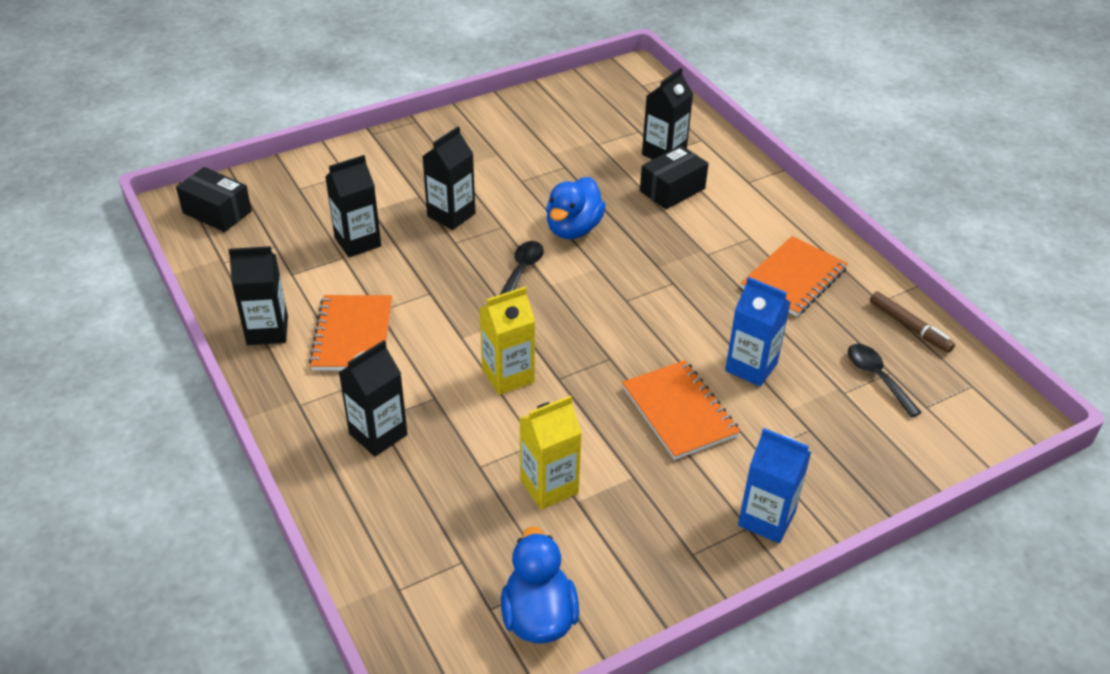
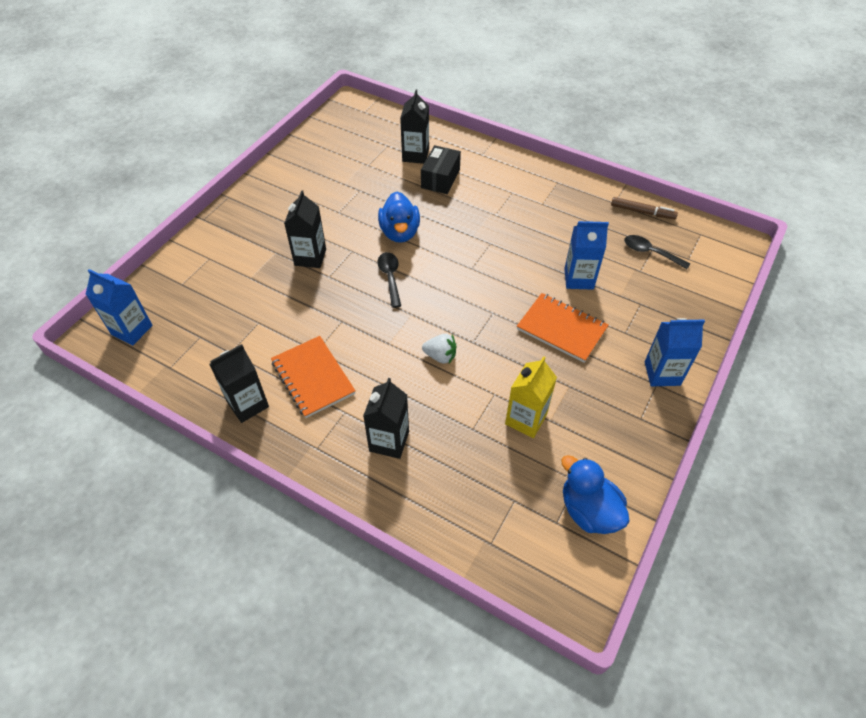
camera: 30 degrees left, 10 degrees up
black box [176,167,252,232] -> blue carton [85,269,153,345]
black carton [325,155,381,257] -> none
yellow carton [479,287,535,395] -> white strawberry [422,334,457,364]
orange notebook [741,236,848,317] -> none

